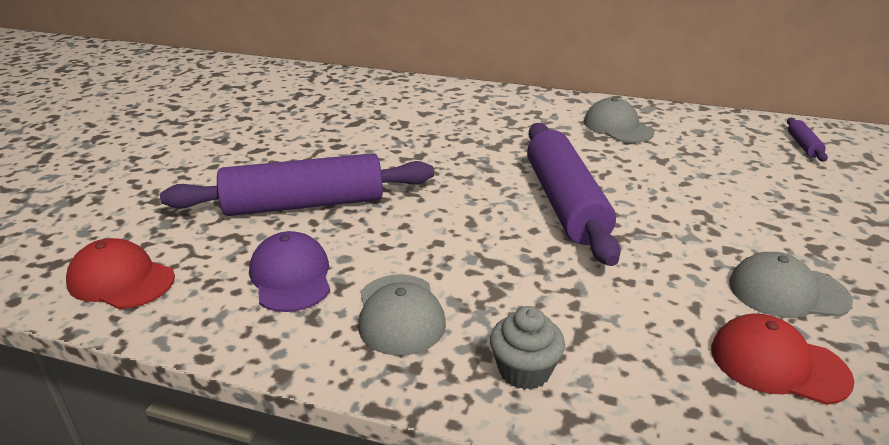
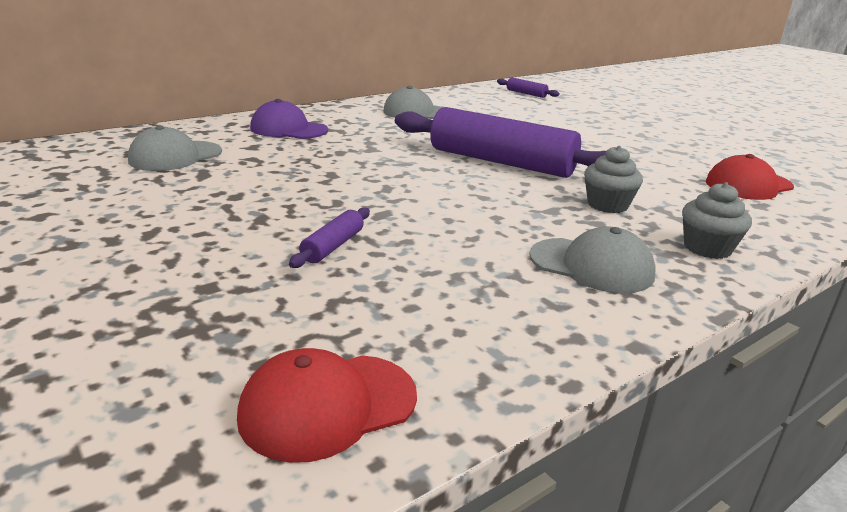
camera: 55 degrees left, 5 degrees down
purple rolling pin [160,153,434,216] -> purple rolling pin [289,207,370,268], size x0.41
purple cap [249,231,330,312] -> purple cap moved to [250,99,328,139]
grey cap [729,252,853,318] -> grey cap moved to [128,125,222,171]
none -> grey cupcake [584,146,643,213]

